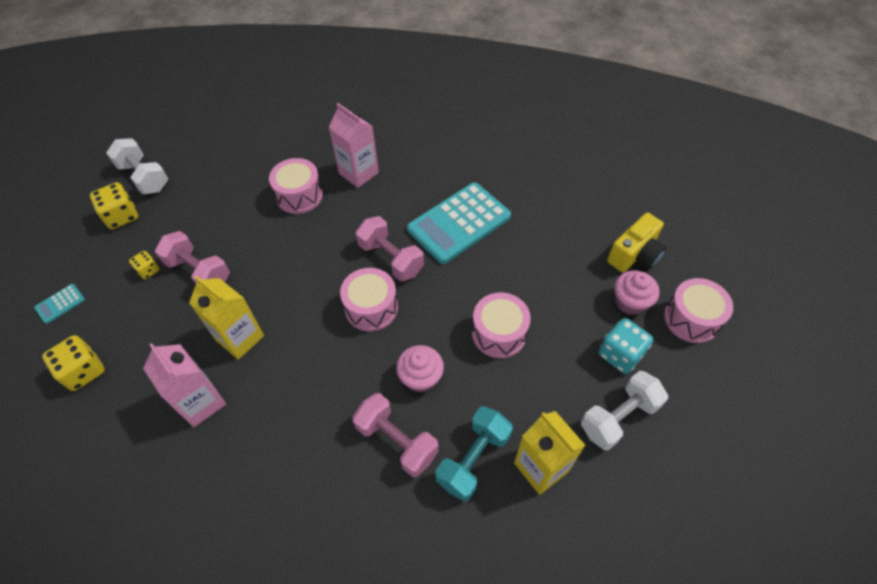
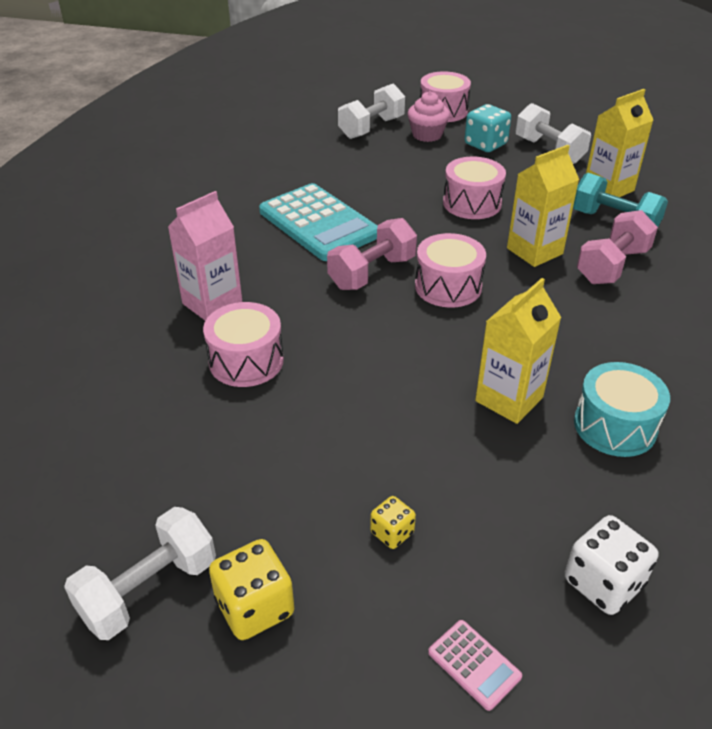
camera: 90 degrees left, 15 degrees down
turquoise calculator [34,284,85,324] -> pink calculator [428,620,522,711]
yellow dice [42,335,105,391] -> white dice [565,515,658,615]
pink carton [143,343,226,427] -> turquoise drum [574,362,670,457]
pink dumbbell [155,231,230,284] -> none
pink cupcake [396,345,444,393] -> yellow carton [507,145,579,267]
yellow camera [607,213,666,272] -> white dumbbell [338,83,405,139]

